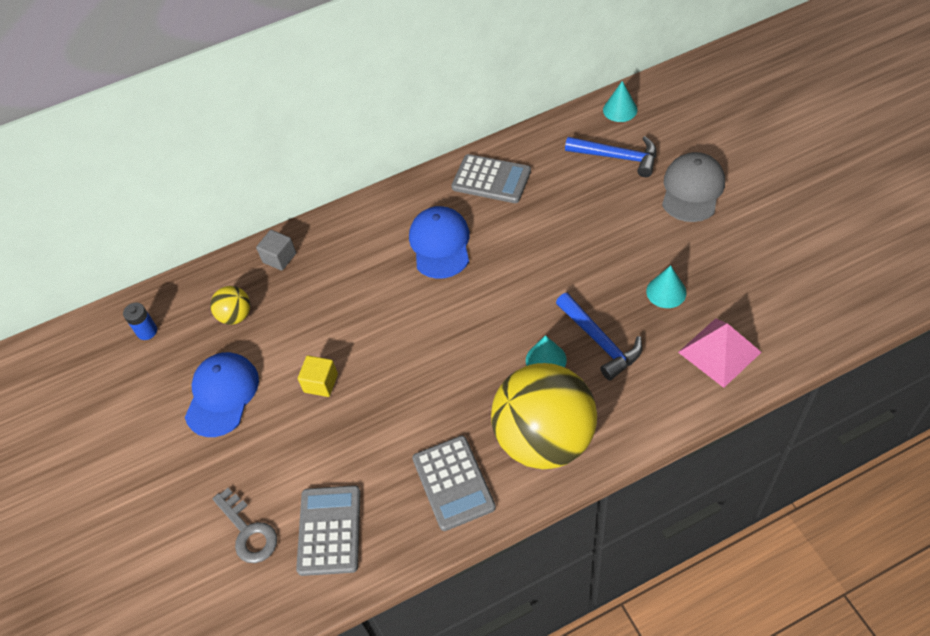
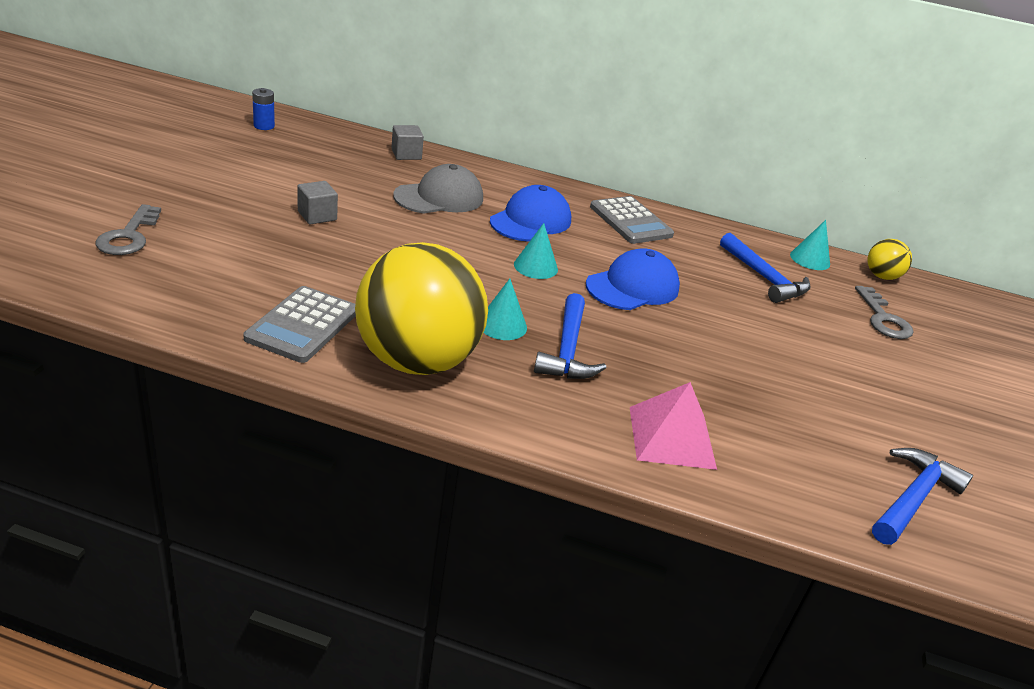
camera: 30 degrees right, 20 degrees down
blue cap [185,352,259,437] -> blue cap moved to [586,248,680,310]
yellow ball [210,286,251,325] -> yellow ball moved to [867,239,912,280]
grey calculator [296,485,361,576] -> none
yellow cube [298,355,338,397] -> grey cube [297,181,338,225]
turquoise cone [646,265,687,308] -> turquoise cone moved to [514,223,558,279]
grey cap [662,152,725,222] -> grey cap moved to [393,164,483,214]
none -> grey key [855,286,913,339]
none -> blue hammer [872,448,973,545]

